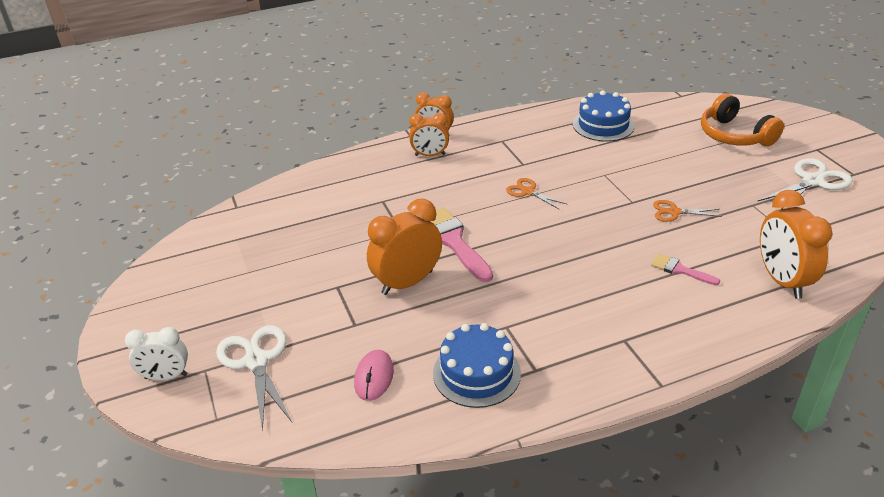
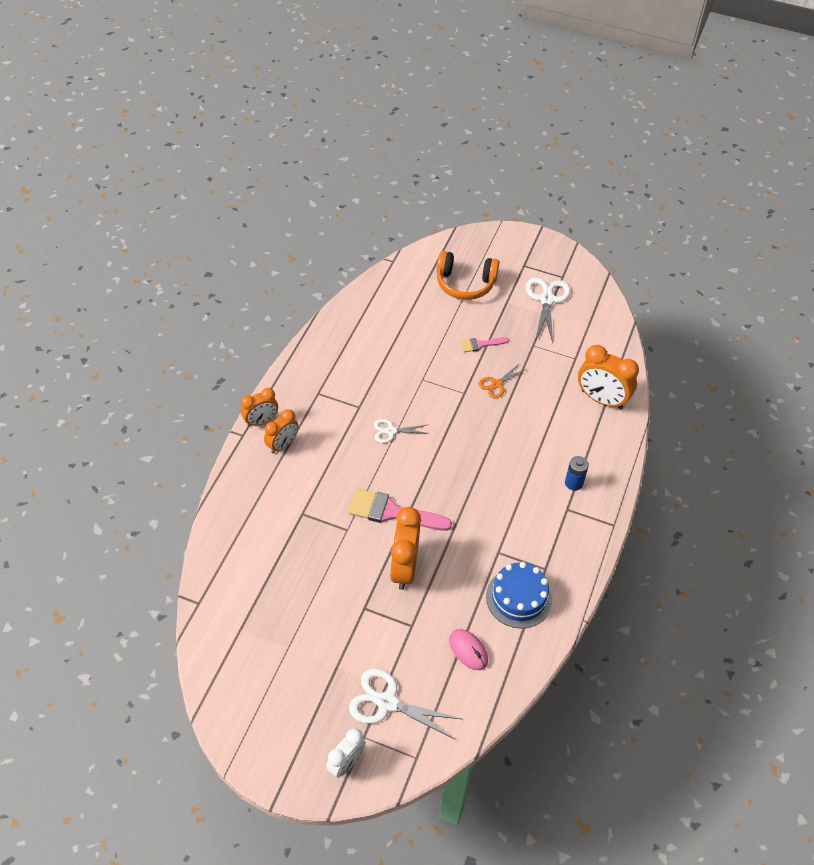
camera: 50 degrees left, 15 degrees up
orange scissors [506,178,567,210] -> white scissors [374,419,430,443]
blue cake [573,90,634,142] -> none
pink brush [651,254,720,285] -> pink brush moved to [460,337,509,352]
none -> blue battery [565,456,589,491]

